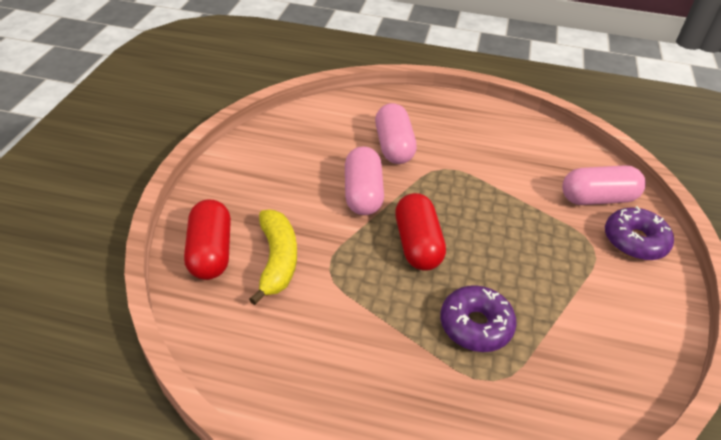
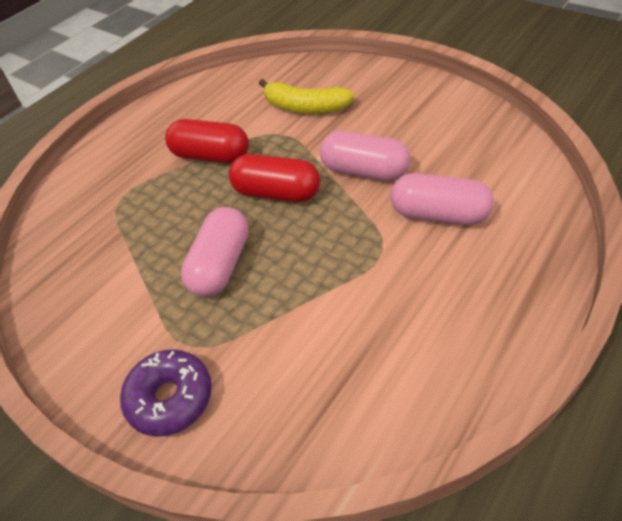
camera: 120 degrees right, 5 degrees up
red capsule [184,199,231,280] -> red capsule moved to [165,119,249,163]
purple donut [440,285,517,352] -> none
pink capsule [562,165,646,205] -> pink capsule moved to [181,207,249,297]

